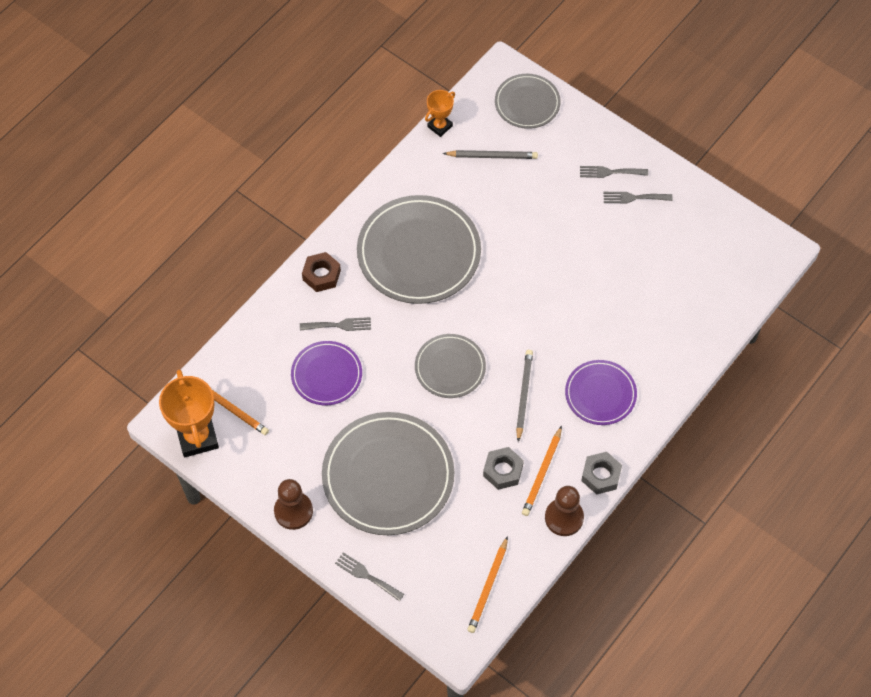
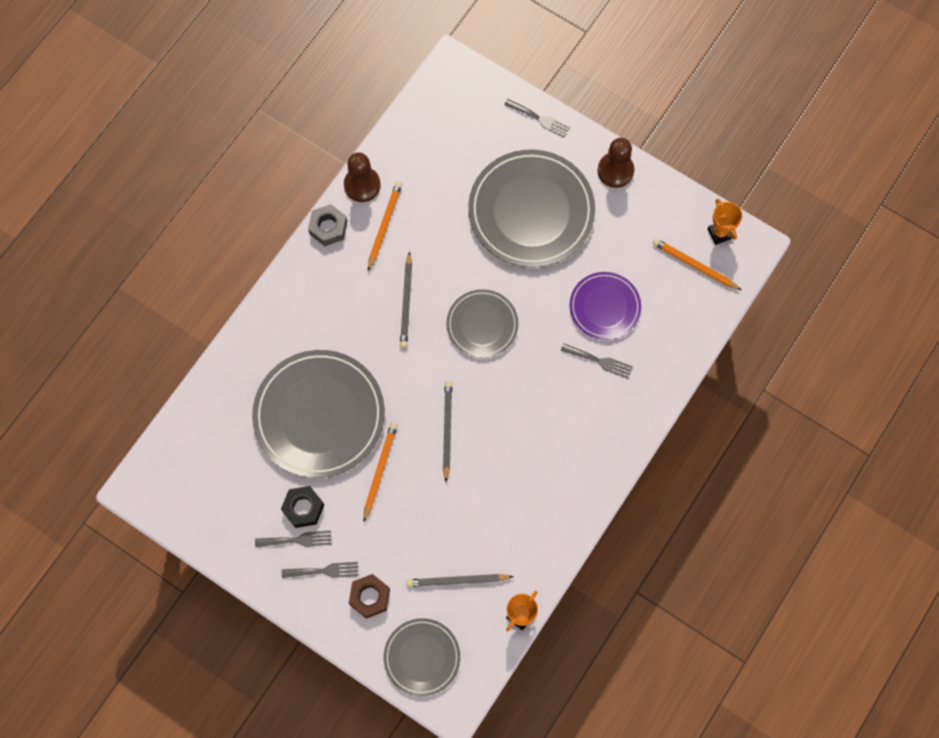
camera: 175 degrees right, 10 degrees up
orange trophy [159,370,219,457] -> orange trophy [708,199,742,245], size x0.56
grey fork [300,317,371,331] -> grey fork turned 150 degrees counterclockwise [561,343,633,379]
brown nut [302,252,341,292] -> brown nut moved to [349,574,390,619]
grey plate [357,195,481,304] -> grey plate moved to [252,350,385,478]
orange pencil [467,536,508,633] -> orange pencil moved to [363,423,398,522]
grey nut [483,447,524,490] -> none
purple plate [565,360,637,425] -> none
none -> black nut [281,486,324,528]
none -> grey pencil [443,381,452,482]

